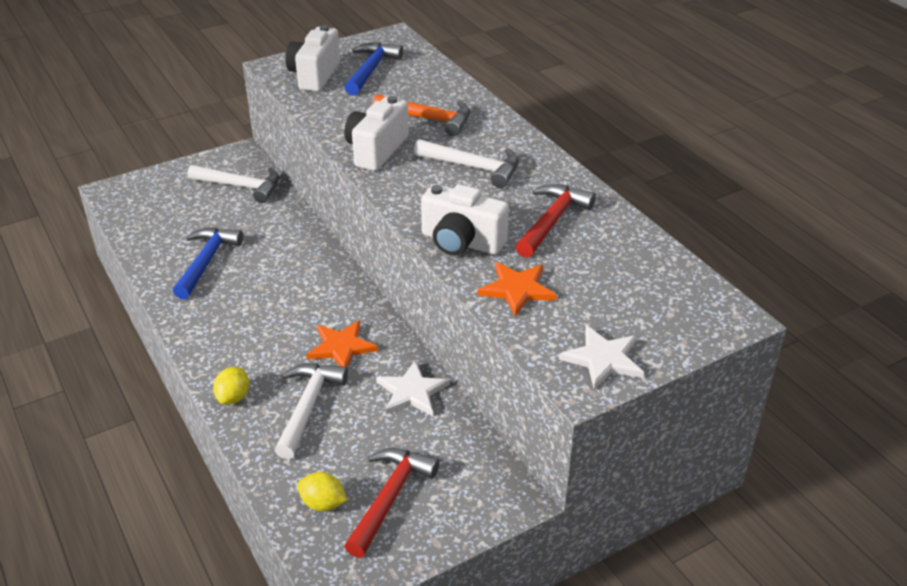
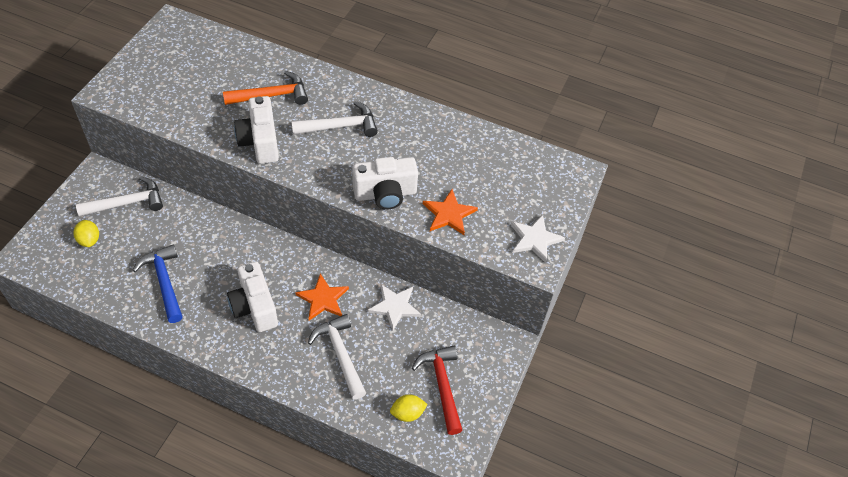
camera: 40 degrees left, 15 degrees up
yellow lemon [213,367,249,405] -> yellow lemon moved to [74,220,99,247]
white camera [285,25,340,92] -> white camera moved to [227,261,278,332]
blue hammer [344,42,403,96] -> none
red hammer [515,184,596,258] -> none

